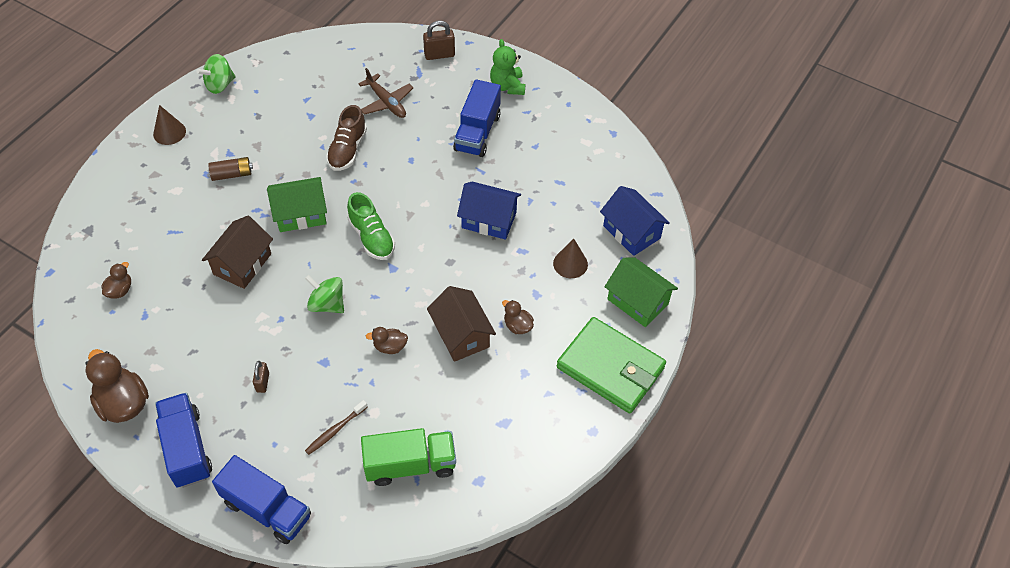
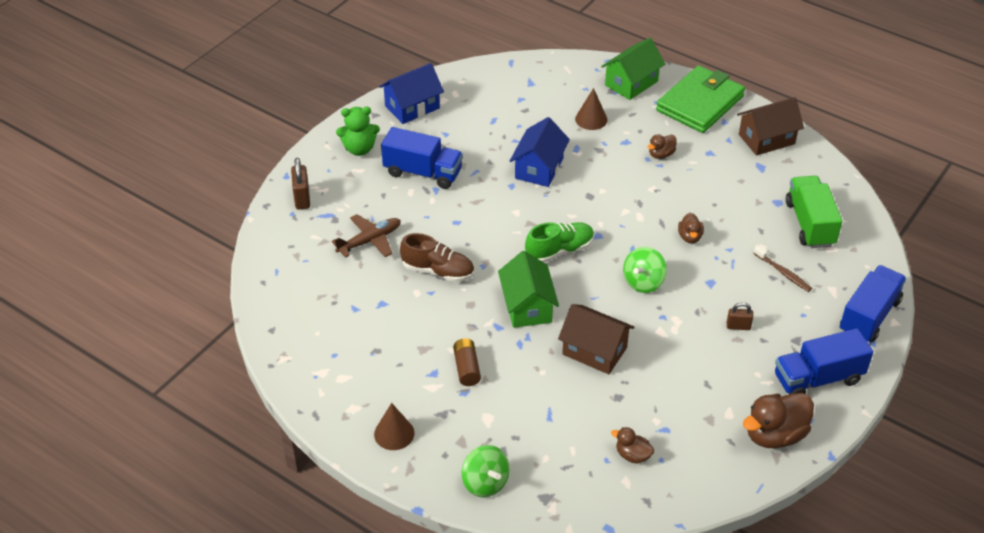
camera: 85 degrees left, 10 degrees down
green spinning top [196,54,236,94] -> green spinning top moved to [462,445,510,498]
brown house [427,286,496,362] -> brown house moved to [737,97,804,156]
blue house [600,186,670,256] -> blue house moved to [379,63,444,124]

